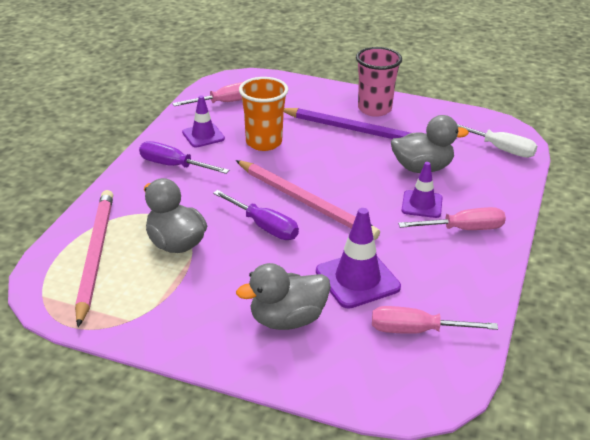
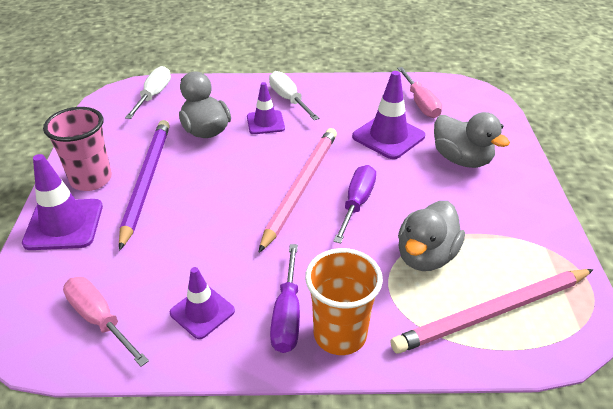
camera: 110 degrees left, 5 degrees up
orange cup [239,77,288,151] -> orange cup moved to [305,248,383,355]
pink screwdriver [398,207,506,230] -> white screwdriver [269,71,319,120]
none -> purple traffic cone [22,154,103,250]

